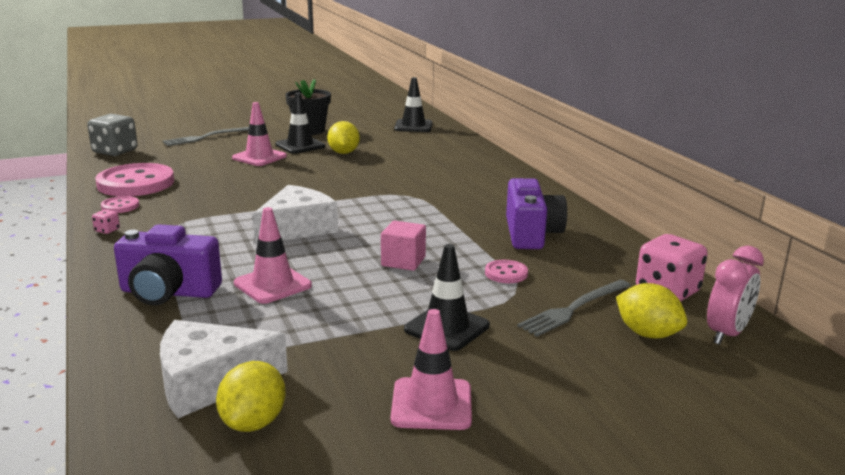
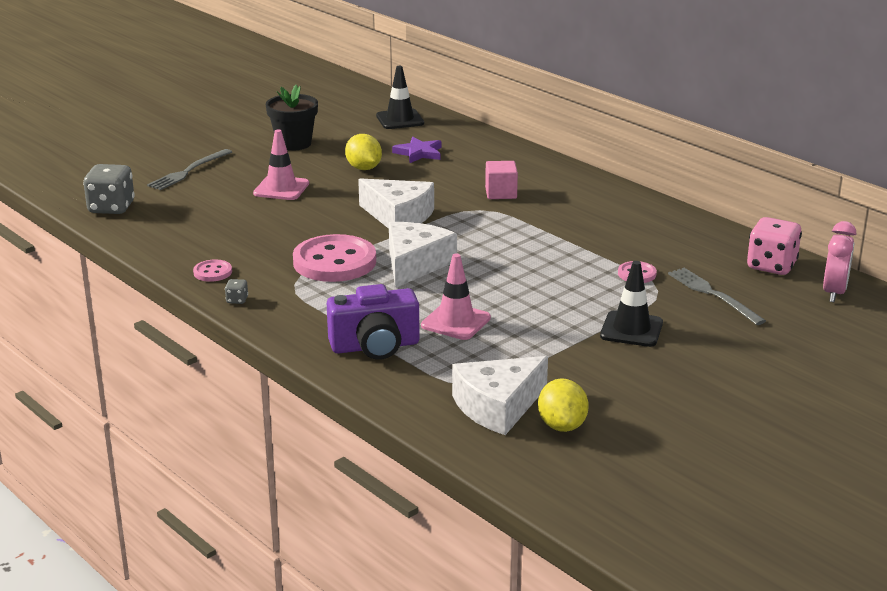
camera: 20 degrees left, 5 degrees up
pink dice [92,209,120,234] -> grey dice [225,279,248,304]
pink button [95,163,174,196] -> pink button moved to [293,234,376,282]
black traffic cone [275,93,325,154] -> none
pink cube [381,221,426,271] -> pink cube moved to [485,161,518,199]
pink traffic cone [391,309,472,430] -> none
purple camera [506,178,567,249] -> none
grey fork [517,280,631,336] -> grey fork turned 120 degrees clockwise [668,268,766,325]
yellow lemon [616,283,687,338] -> none
none -> white cheese [358,178,434,229]
none -> purple star [392,137,441,163]

